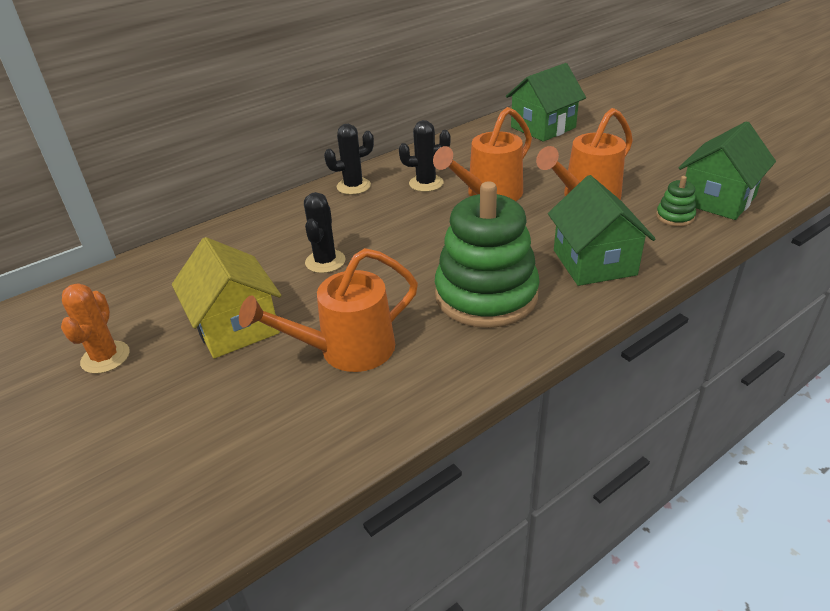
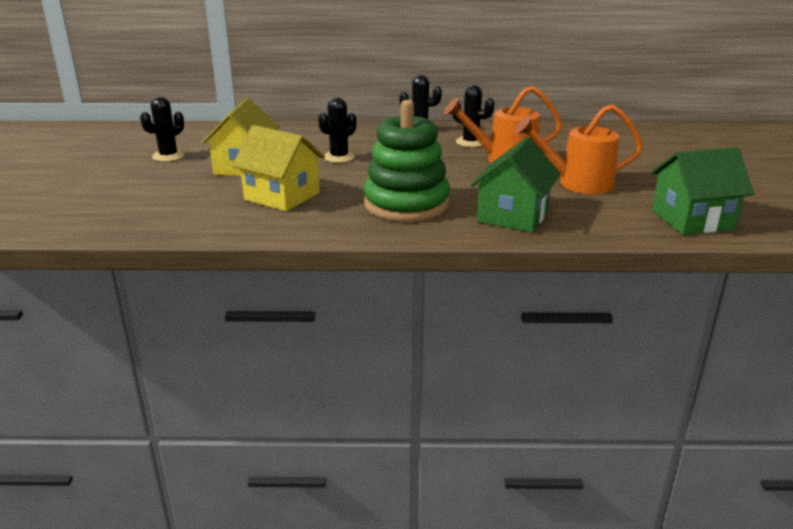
camera: 35 degrees right, 10 degrees down
orange cactus [61,283,130,374] -> black cactus [140,97,185,162]
orange watering can [239,248,418,372] -> yellow house [232,125,325,211]
green house [506,63,586,142] -> none
green stacking toy [656,176,696,227] -> none

